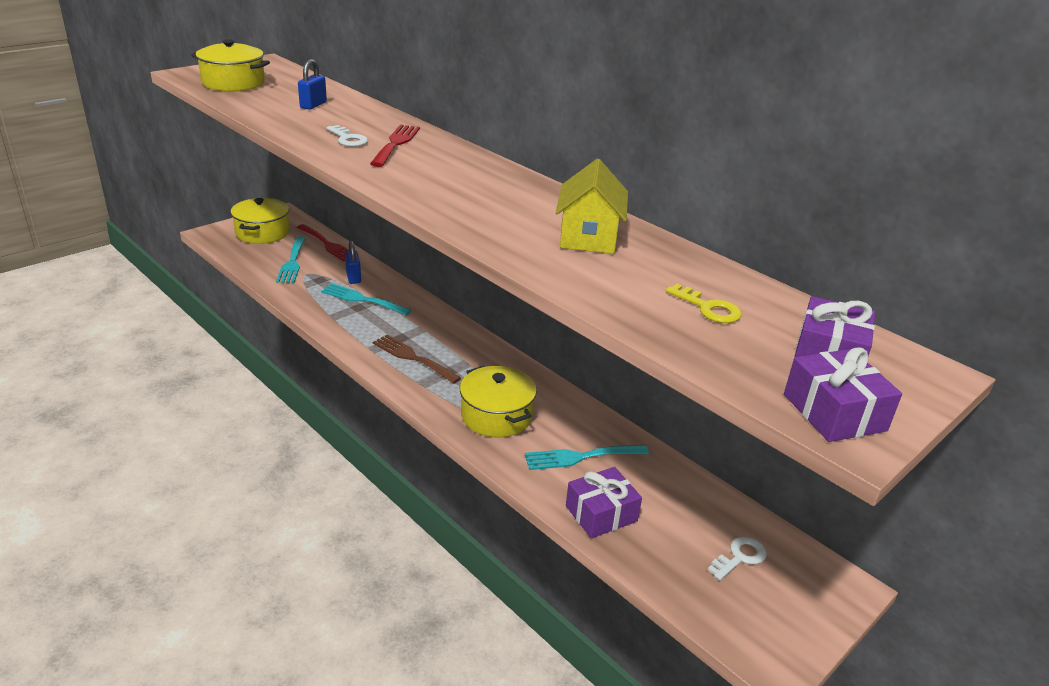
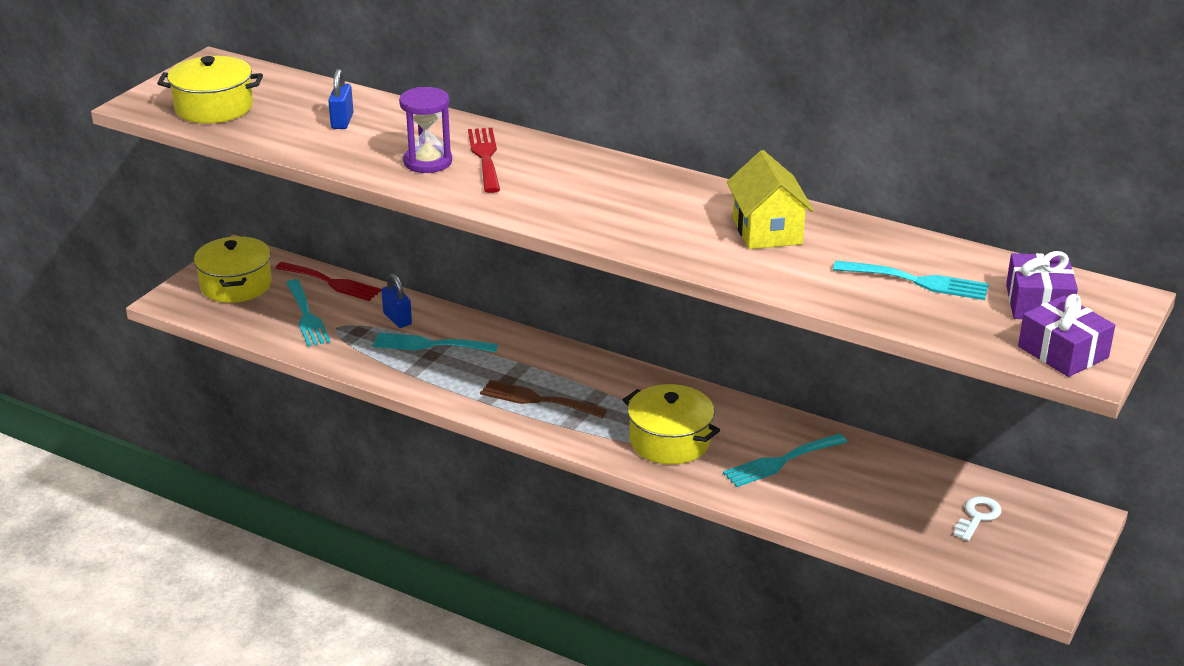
camera: 15 degrees left, 0 degrees up
white key [326,125,368,147] -> purple hourglass [399,87,452,173]
purple gift [566,467,642,538] -> none
yellow key [666,284,742,323] -> turquoise fork [833,260,989,300]

